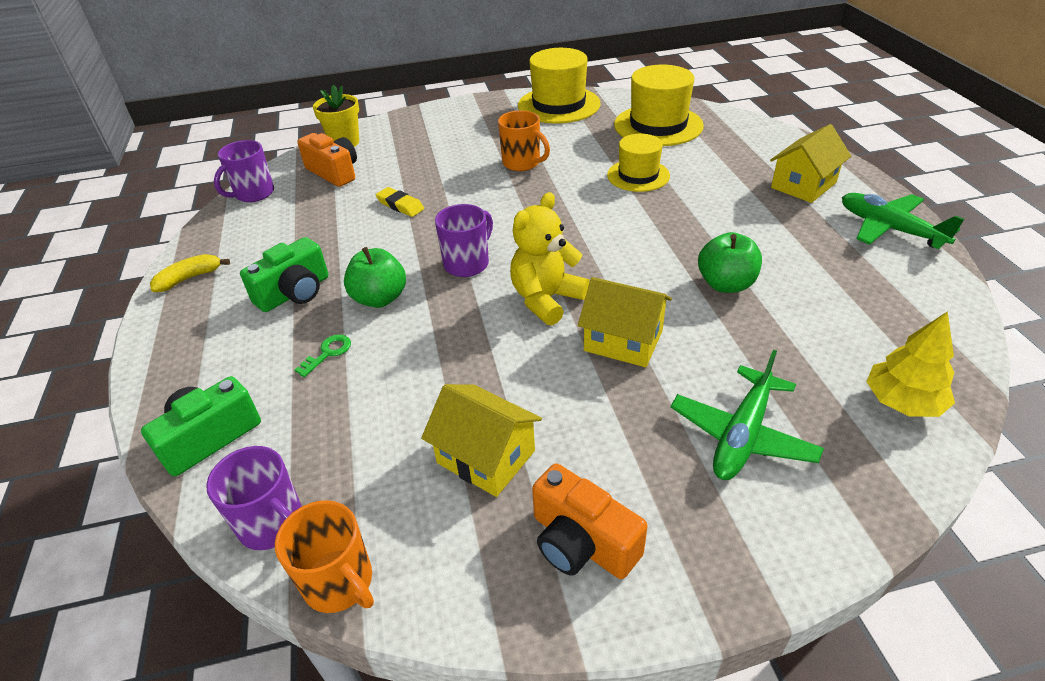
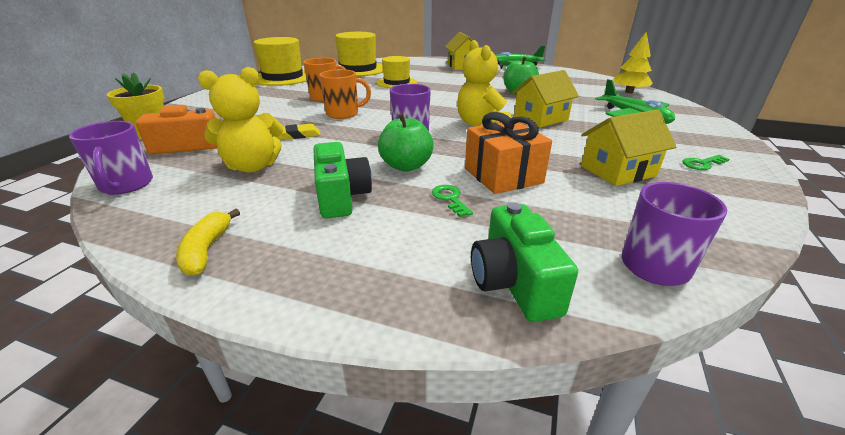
camera: 60 degrees left, 10 degrees down
orange mug [275,500,374,613] -> orange mug moved to [319,69,371,119]
orange camera [532,463,648,579] -> green key [682,155,729,170]
none -> yellow teddy bear [198,67,283,173]
none -> orange gift [465,112,552,194]

